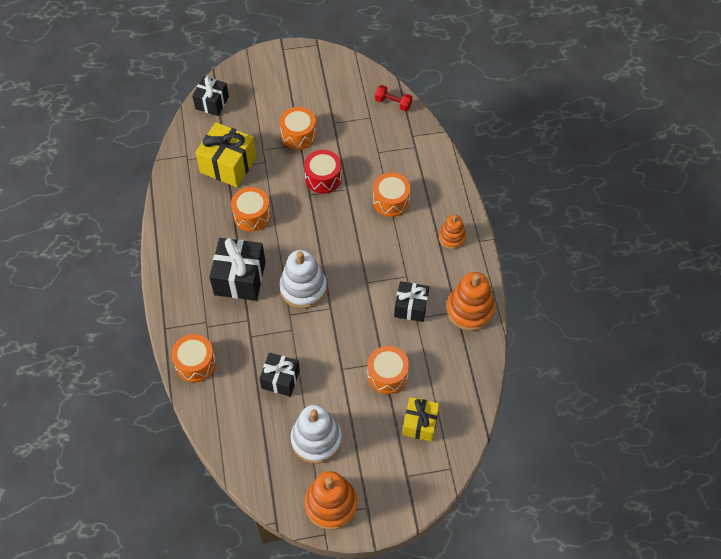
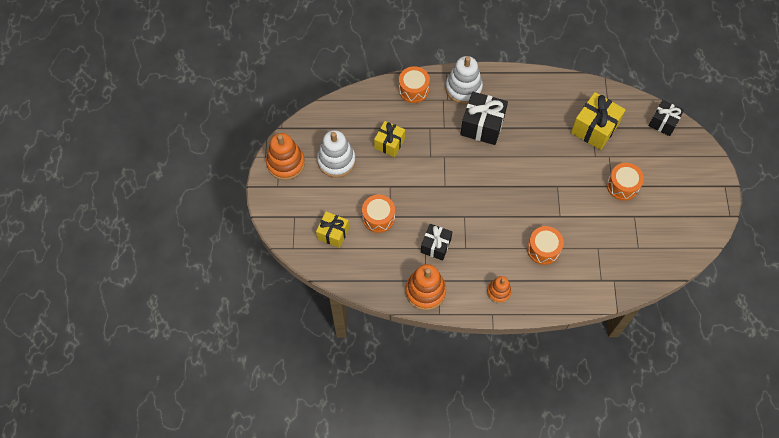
camera: 100 degrees right, 5 degrees up
orange drum [231,187,271,231] -> none
black gift [259,353,300,397] -> yellow gift [374,121,405,157]
white stacking toy [279,250,327,309] -> white stacking toy moved to [445,56,483,104]
red drum [304,150,342,193] -> none
red dumbbell [375,85,412,111] -> none

